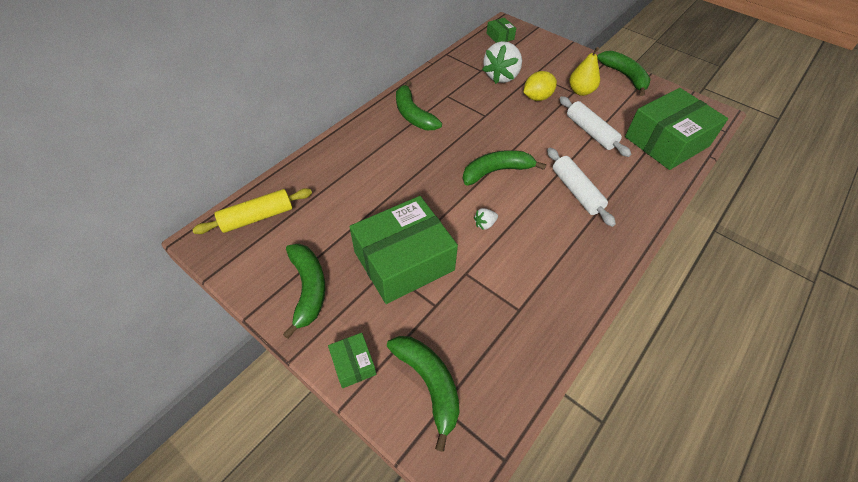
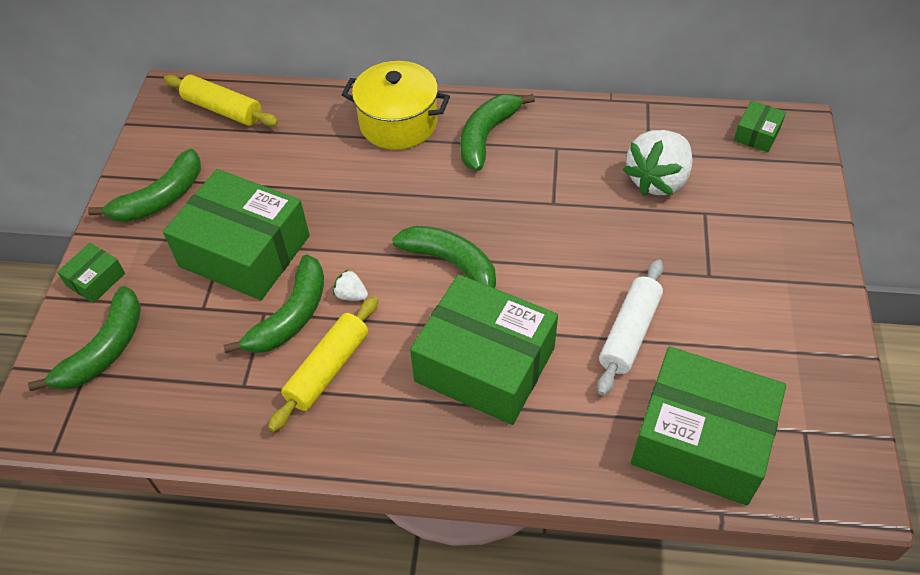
camera: 60 degrees right, 0 degrees up
white strawberry [482,41,522,84] -> white strawberry turned 45 degrees counterclockwise [623,130,692,196]
yellow lemon [523,71,557,101] -> none
white rolling pin [547,148,616,227] -> green box [410,274,558,425]
yellow pear [569,47,600,96] -> none
green banana [597,51,651,96] -> green banana moved to [224,254,324,353]
none -> yellow rolling pin [268,296,378,432]
none -> yellow pot [342,61,450,150]

